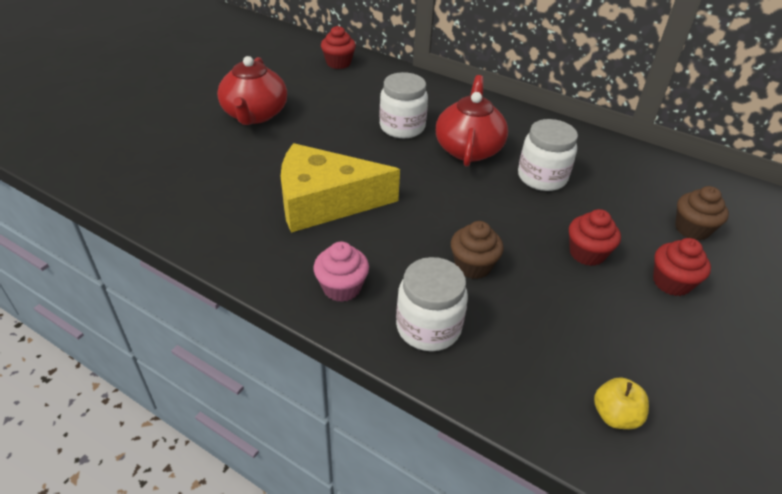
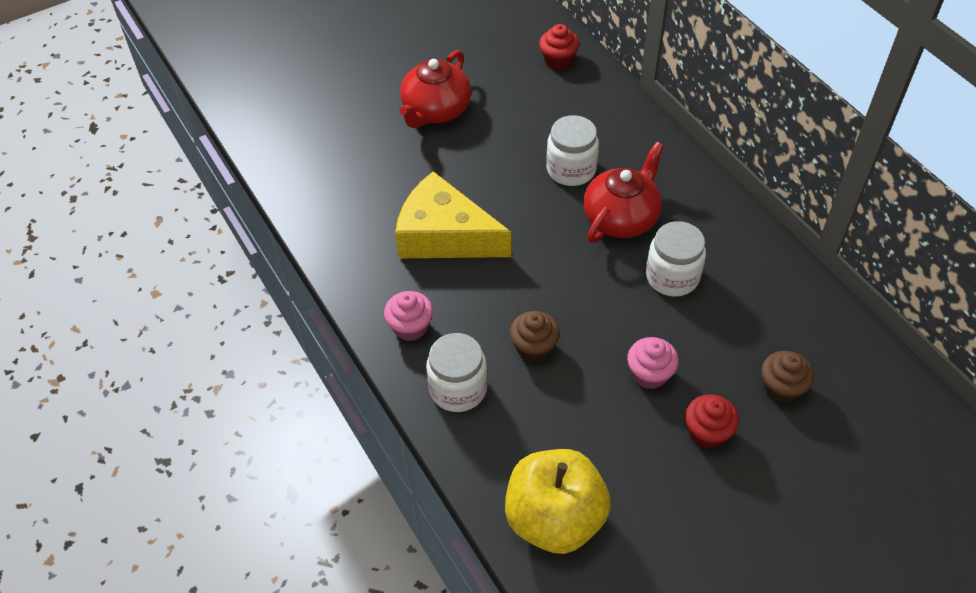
camera: 30 degrees right, 10 degrees up
red cupcake [569,209,621,266] -> pink cupcake [627,337,679,389]
yellow apple [594,377,649,429] -> yellow apple [505,449,611,554], size x2.32

